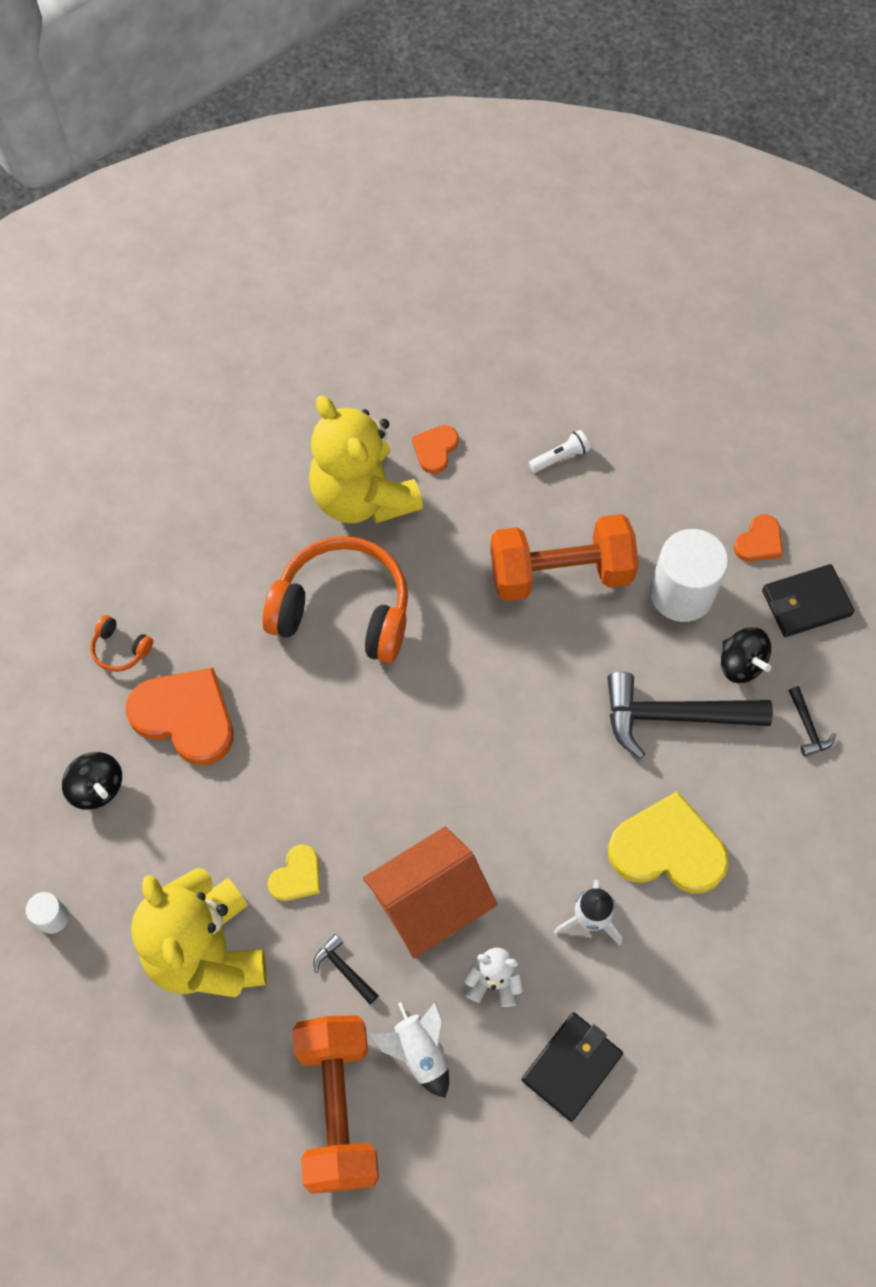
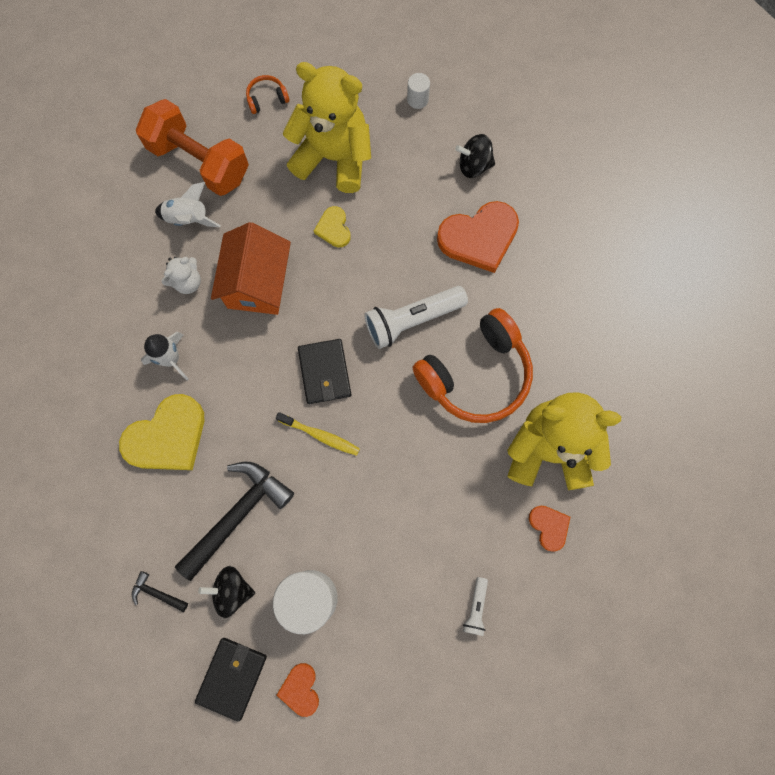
camera: 130 degrees right, 10 degrees up
orange headphones [90,615,153,672] -> orange headphones moved to [246,75,289,114]
black hammer [313,934,379,1004] -> none
orange dumbbell [490,514,639,601] -> none
black wallet [522,1012,623,1122] -> black wallet moved to [298,339,351,404]
none -> yellow toothbrush [276,412,360,456]
none -> white flashlight [364,286,468,349]

